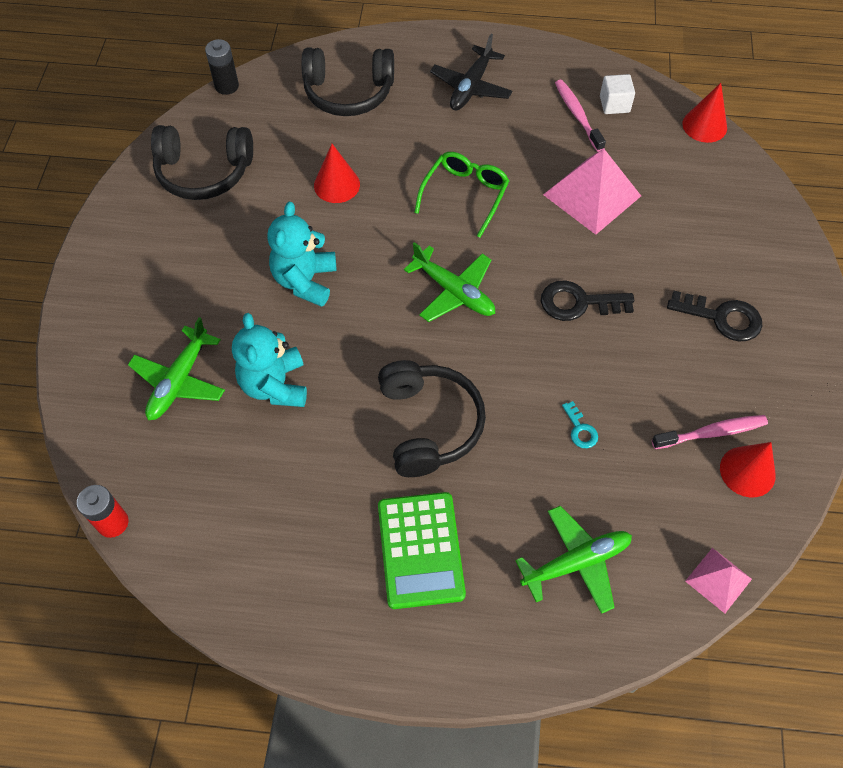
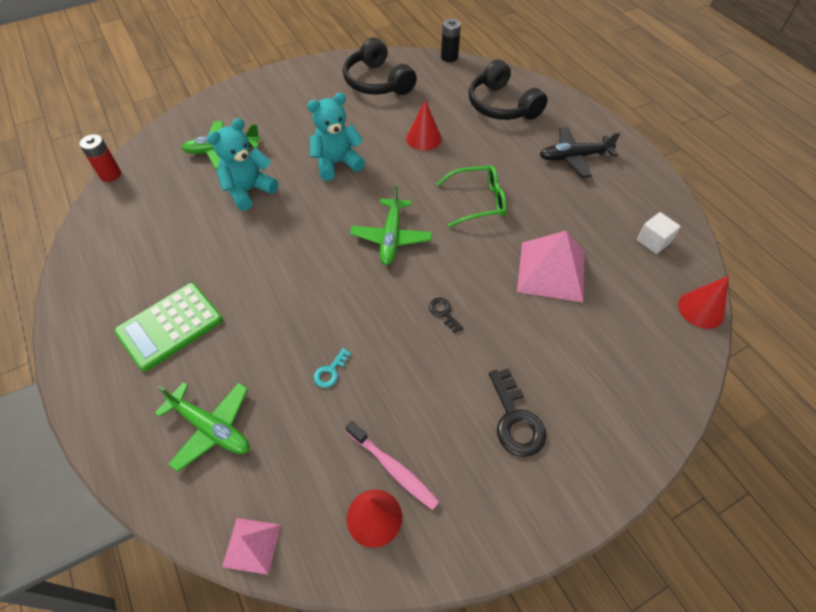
camera: 55 degrees right, 5 degrees down
black headphones [378,360,486,477] -> none
black key [541,281,634,321] -> black key [429,298,463,333], size x0.53
pink toothbrush [555,80,606,152] -> none

